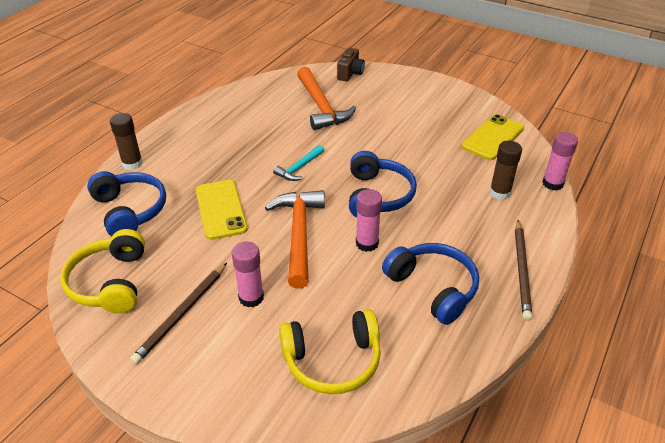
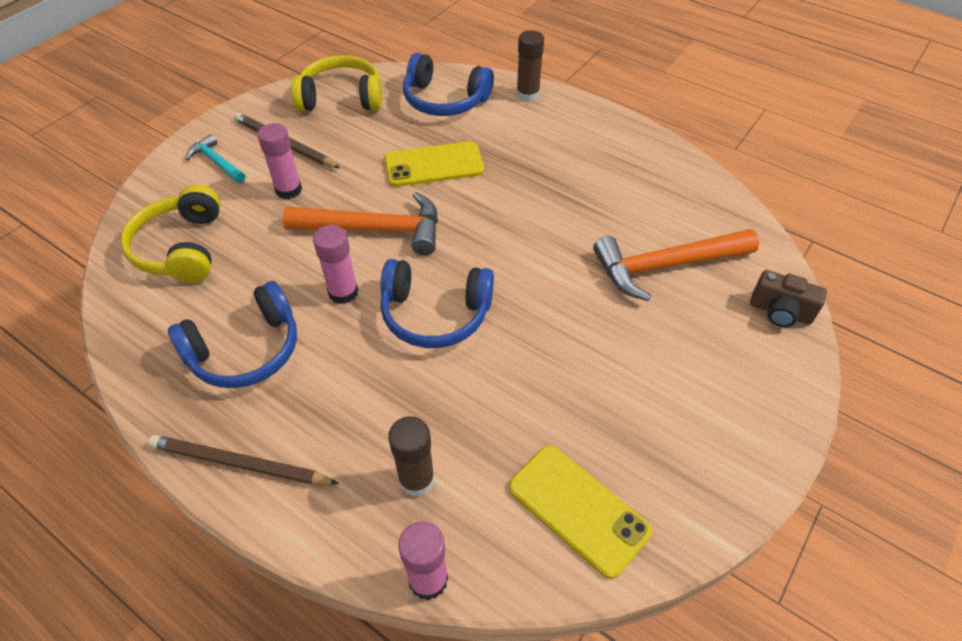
camera: 95 degrees right, 10 degrees up
blue headphones [87,171,166,237] -> blue headphones turned 45 degrees clockwise [403,53,494,116]
turquoise hammer [273,145,324,181] -> turquoise hammer moved to [186,134,245,183]

